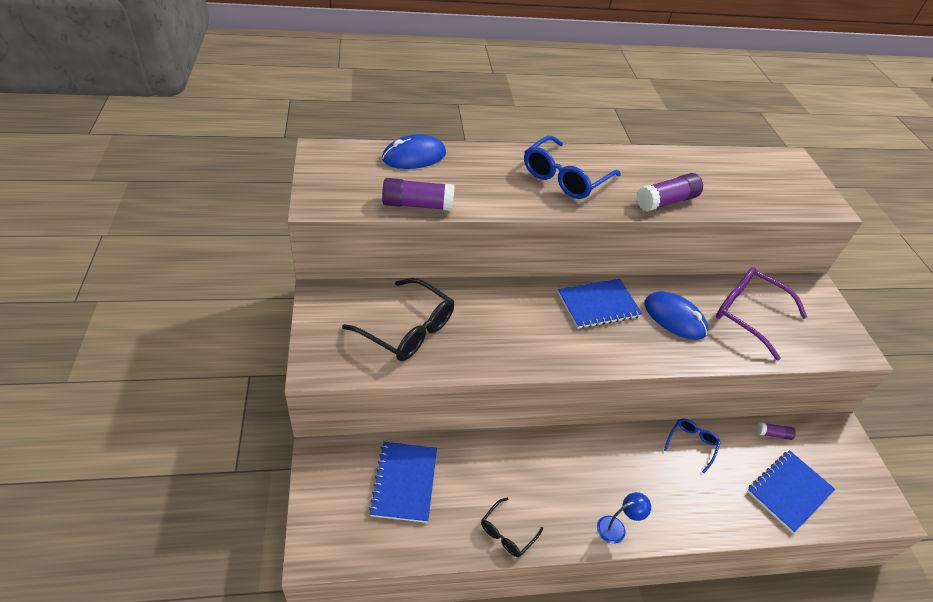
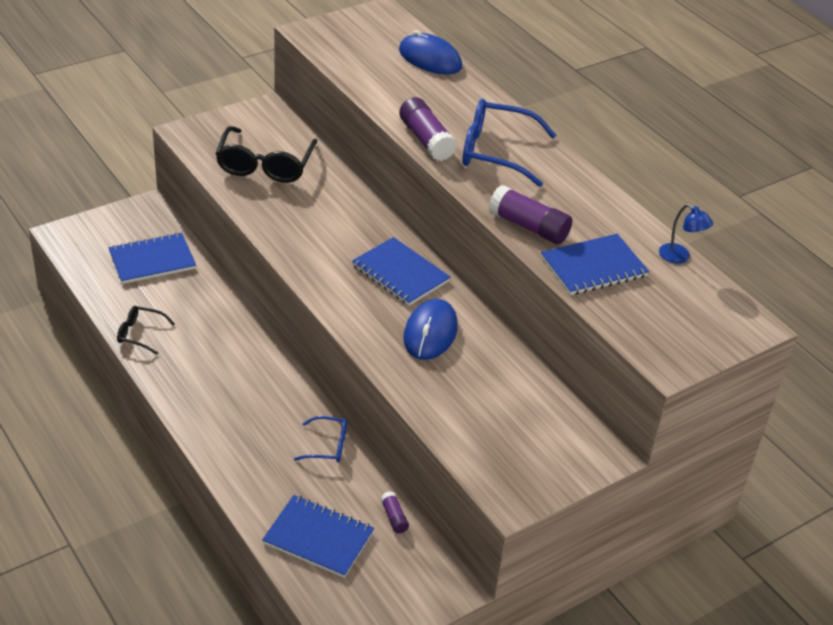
camera: 65 degrees right, 5 degrees down
purple glue stick [382,178,455,211] -> purple glue stick moved to [399,97,457,161]
blue lamp [597,492,651,544] -> blue lamp moved to [659,204,713,264]
purple glasses [716,267,807,360] -> none
none -> blue notebook [541,234,649,295]

